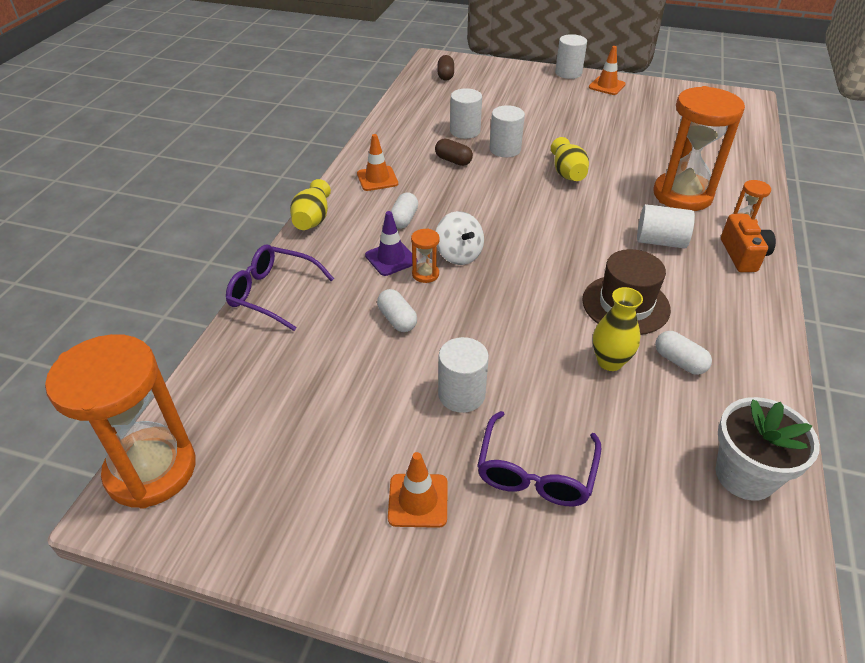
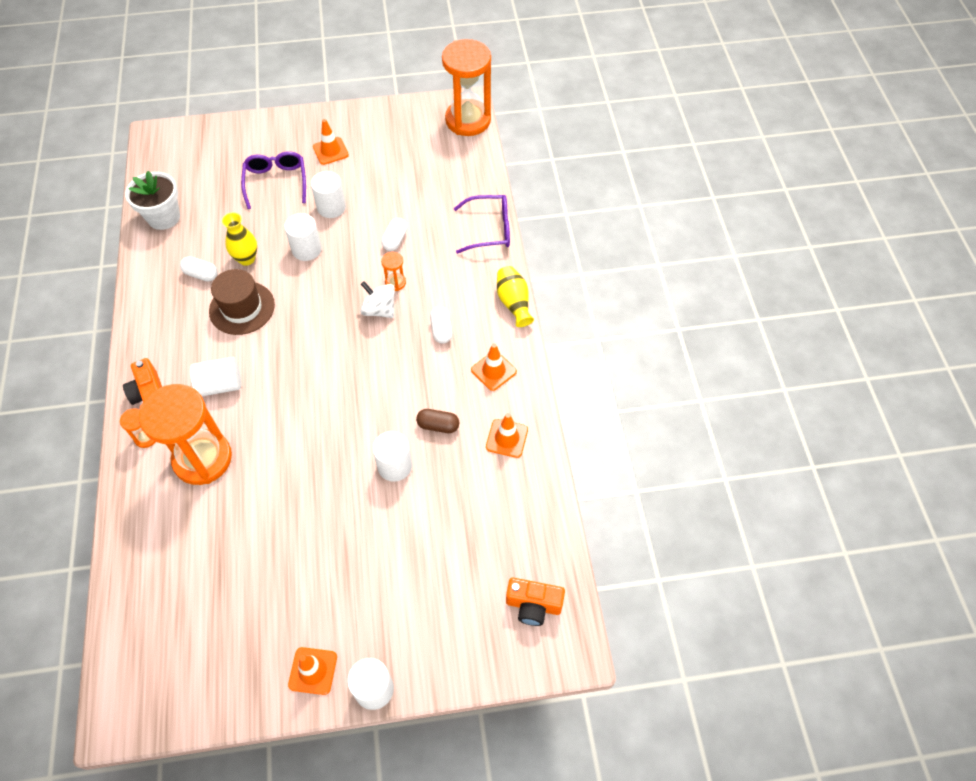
camera: 155 degrees right, 15 degrees up
purple traffic cone [365,211,418,276] -> none
white capsule [377,289,417,332] -> white capsule turned 75 degrees clockwise [381,218,407,251]
brown capsule [437,55,454,81] -> orange camera [506,578,565,626]
white cylinder [450,88,482,139] -> white cylinder moved to [284,213,322,261]
yellow vase [551,137,589,181] -> none
none -> orange traffic cone [486,413,528,458]

